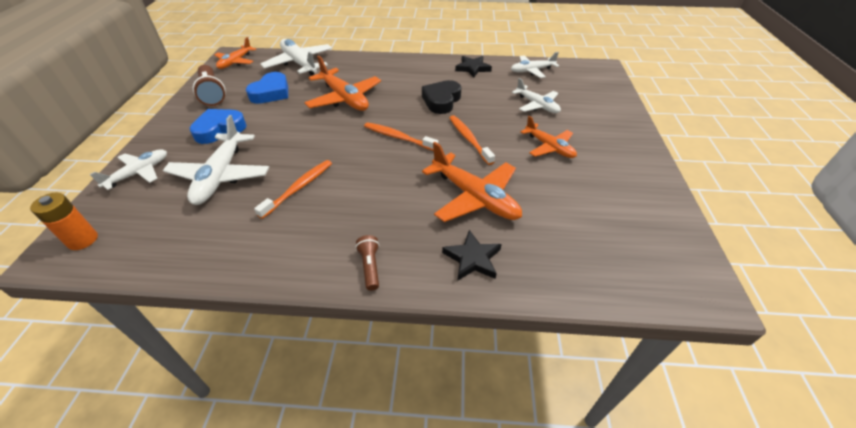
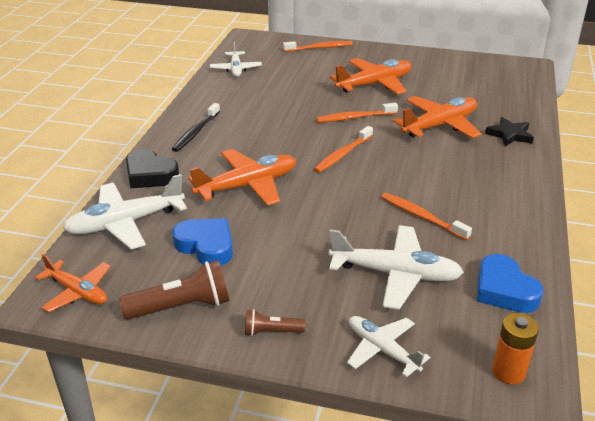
camera: 80 degrees left, 10 degrees down
blue heart [190,109,247,144] -> blue heart moved to [477,254,544,313]
brown flashlight [356,235,379,291] -> brown flashlight moved to [245,309,305,336]
black heart [422,80,461,114] -> black heart moved to [126,149,179,188]
black star [455,56,492,78] -> none
white plane [512,78,561,113] -> none
orange plane [521,116,577,158] -> orange plane [329,58,411,95], size x1.59
none -> black toothbrush [172,103,220,152]
none -> orange toothbrush [283,41,353,52]

